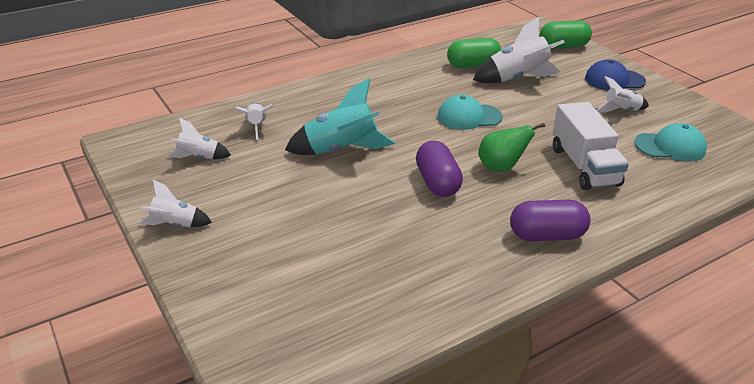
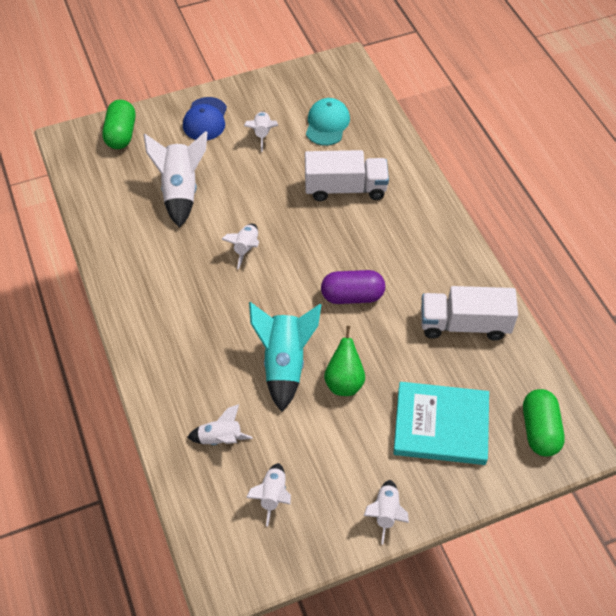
camera: 80 degrees left, 20 degrees up
turquoise cap [438,95,503,130] -> white rocket [221,224,259,269]
green capsule [447,38,502,68] -> green capsule moved to [523,389,565,457]
green pear [478,123,545,172] -> green pear moved to [324,326,365,396]
purple capsule [510,200,591,241] -> none
none -> turquoise book [393,382,489,465]
none -> white truck [421,286,518,341]

